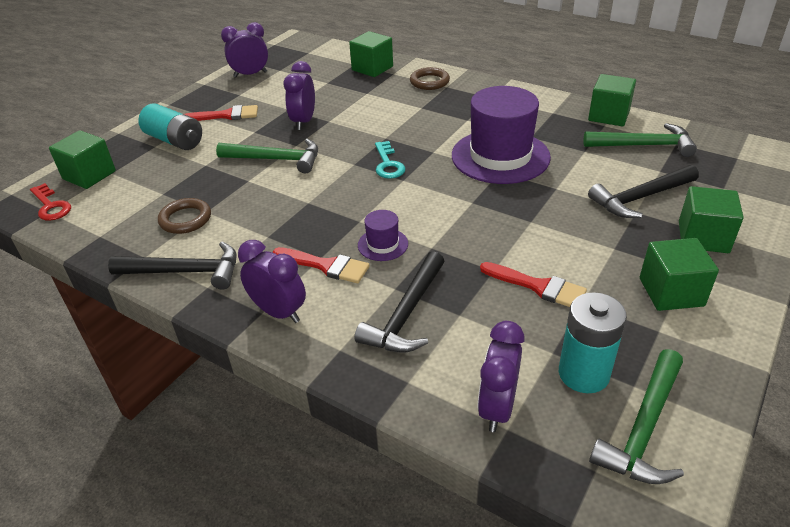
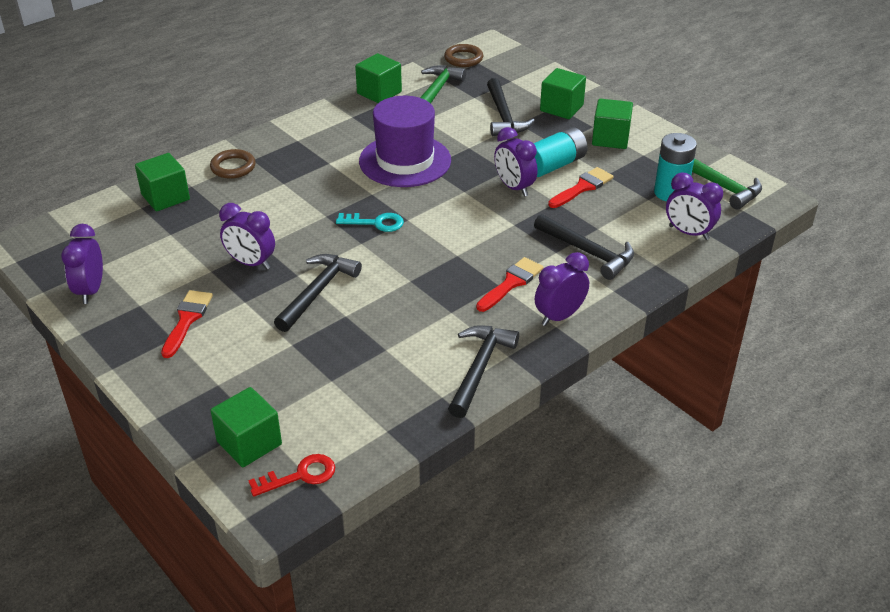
camera: 75 degrees left, 0 degrees up
turquoise battery [138,103,202,150] -> turquoise battery moved to [533,127,588,177]
brown ring [158,198,211,234] -> brown ring moved to [444,44,483,67]
green hammer [216,139,318,173] -> black hammer [274,254,362,332]
purple hat [358,210,408,261] -> none
none -> purple clock [494,127,538,197]

